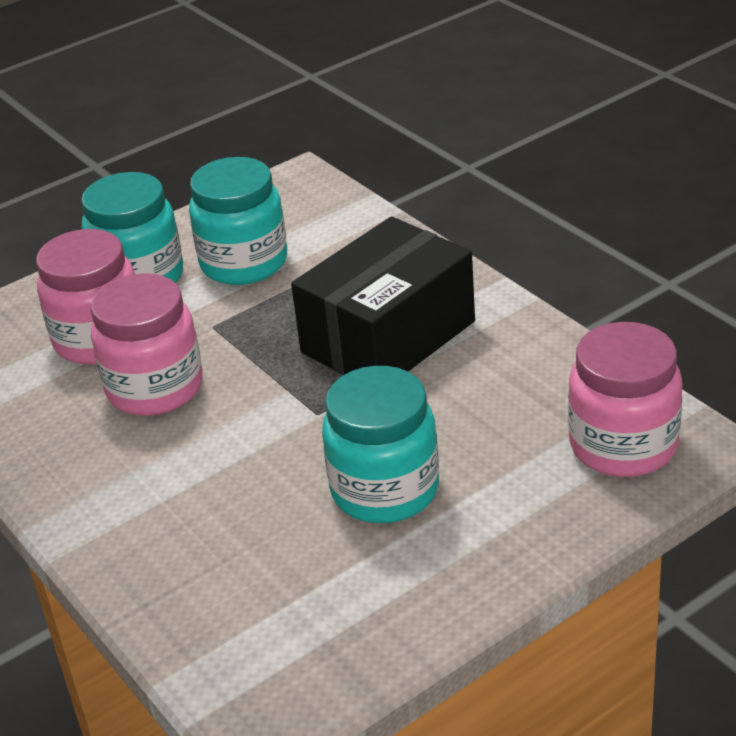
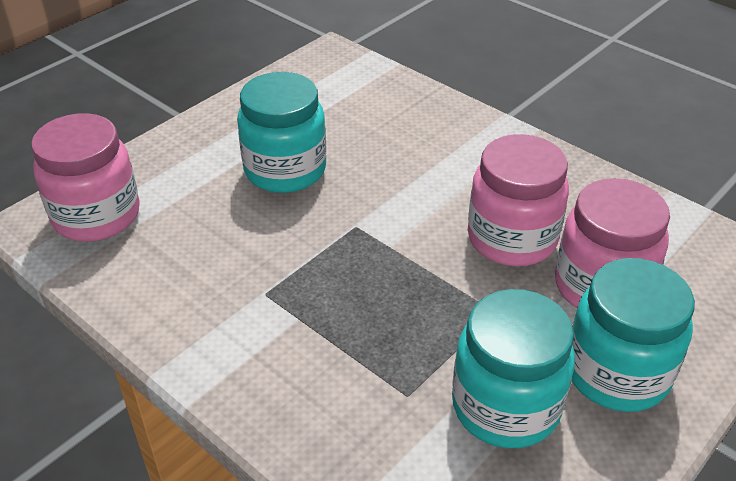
camera: 165 degrees right, 5 degrees up
black box [291,216,475,375] -> none

